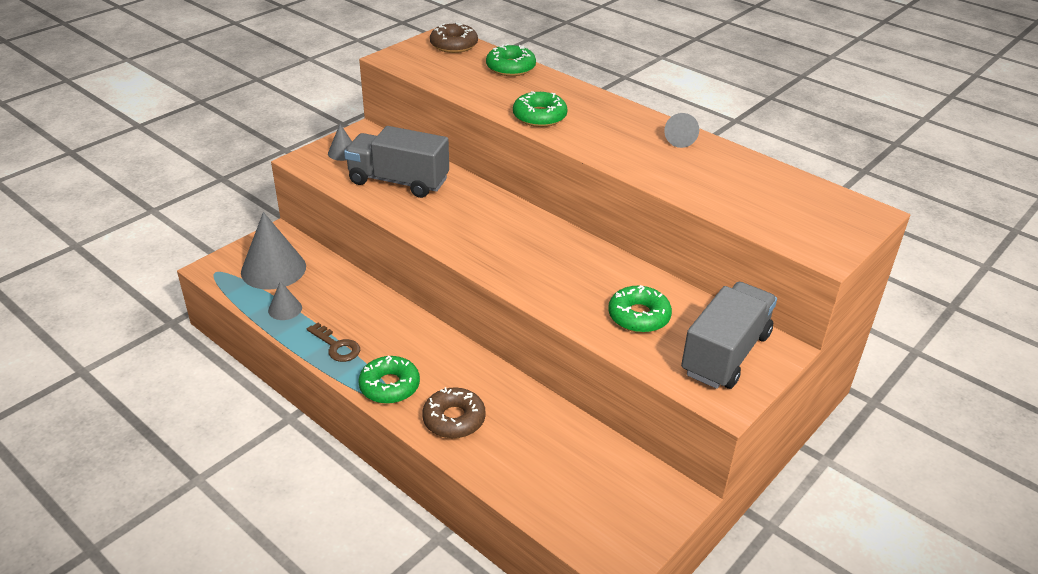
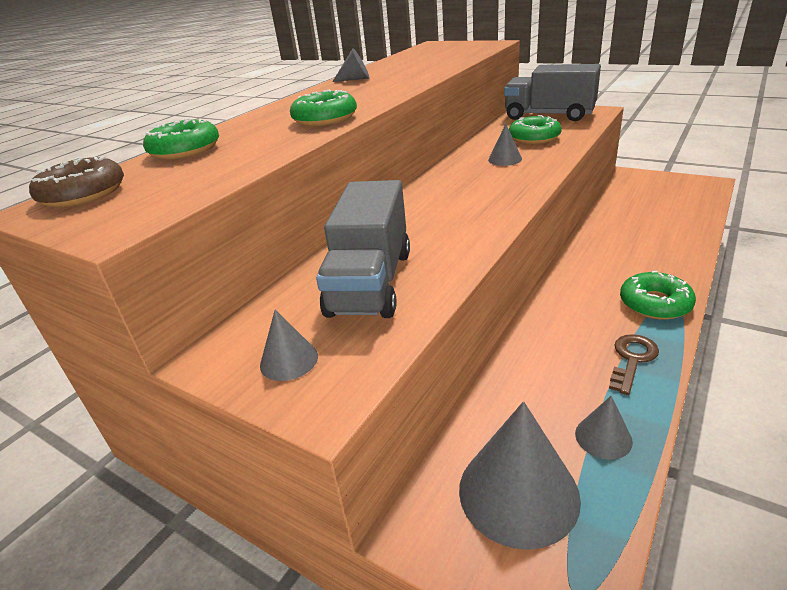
camera: 95 degrees left, 5 degrees down
brown donut [422,387,486,438] -> none
none -> grey cone [488,124,522,166]

